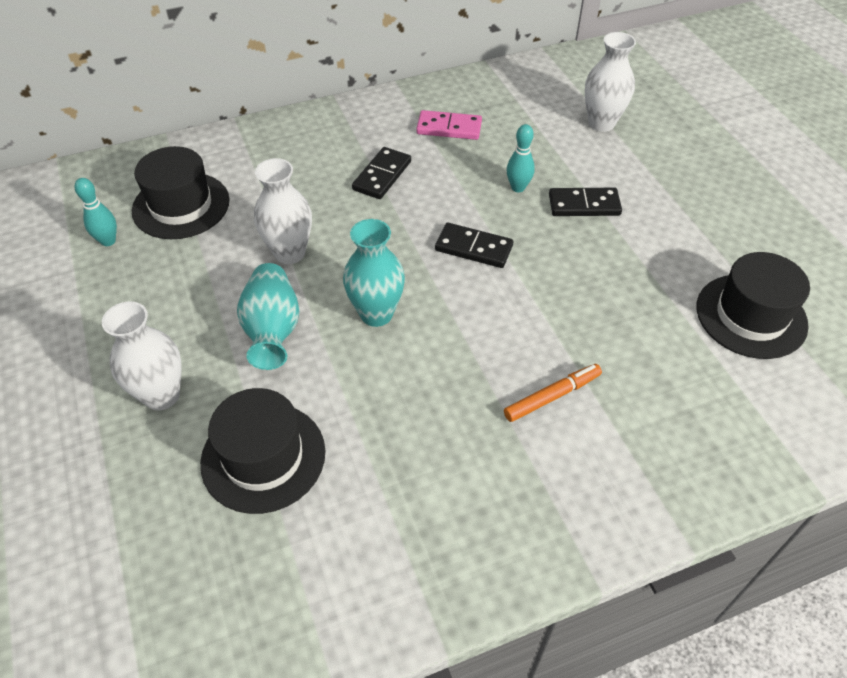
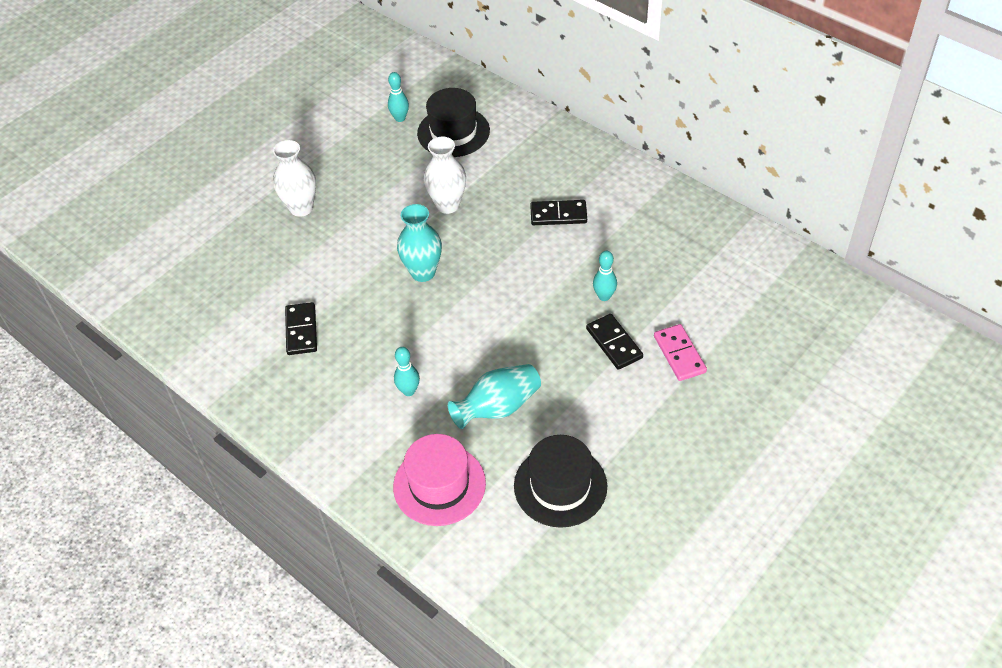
camera: 65 degrees right, 0 degrees up
black hat [200,388,325,514] -> none
turquoise vase [237,263,299,370] -> turquoise vase moved to [448,364,541,429]
pink domino [416,110,482,140] -> pink domino moved to [654,324,707,381]
black domino [435,223,513,268] -> black domino moved to [285,302,317,355]
orange marker [504,364,602,422] -> turquoise bowling pin [394,347,420,396]
white vase [585,32,636,132] -> none
none -> pink hat [393,434,486,526]

